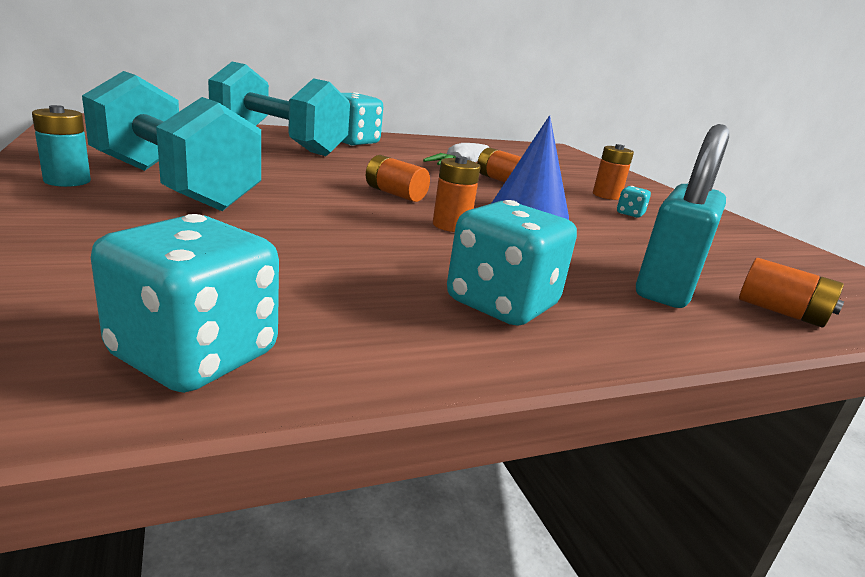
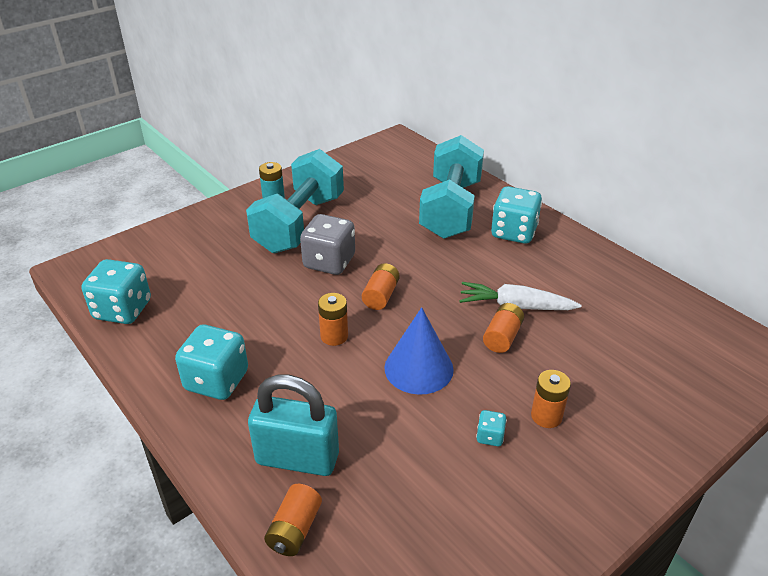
camera: 75 degrees right, 15 degrees up
none -> grey dice [300,214,355,275]

